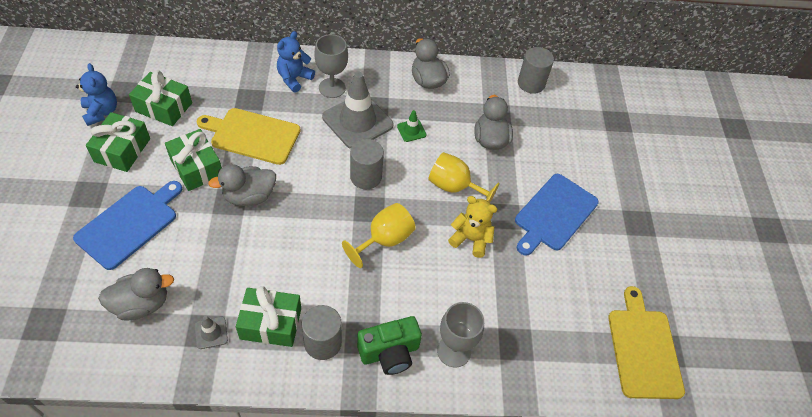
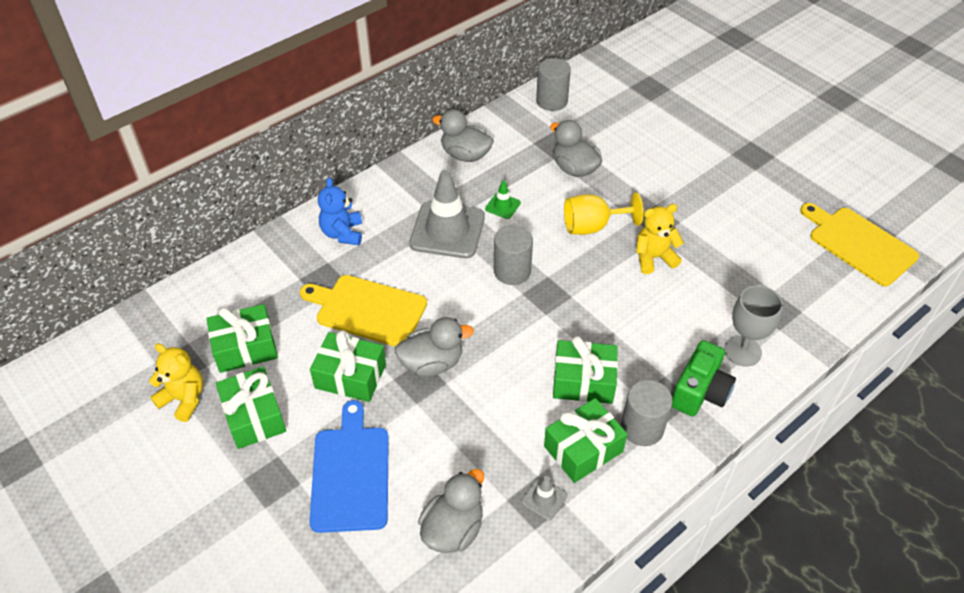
camera: 35 degrees left, 5 degrees down
blue teddy bear [76,63,117,126] -> yellow teddy bear [149,343,203,422]
yellow cutting board [197,108,301,165] -> yellow cutting board turned 45 degrees clockwise [300,275,427,347]
grey duck [208,164,276,206] -> grey duck turned 135 degrees counterclockwise [395,317,474,377]
grey goblet [314,34,348,98] -> none
yellow goblet [342,203,416,268] -> none
blue cutting board [515,174,599,256] -> none
none -> green gift [553,336,618,404]

